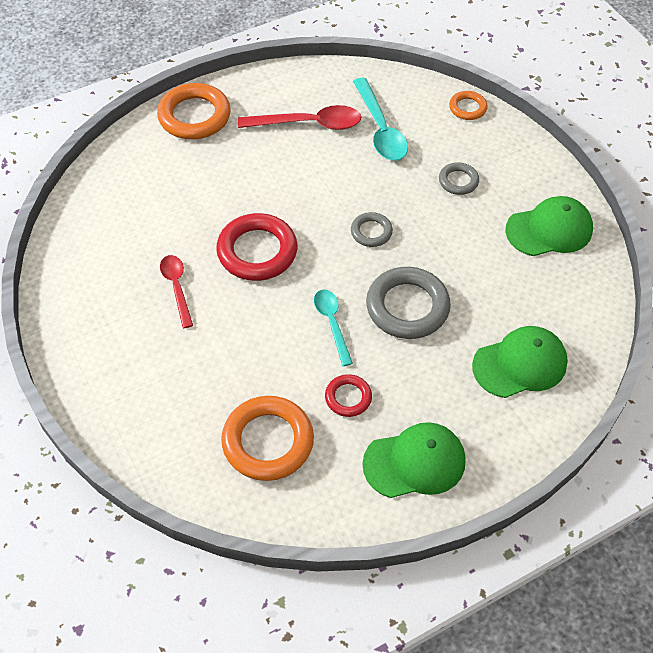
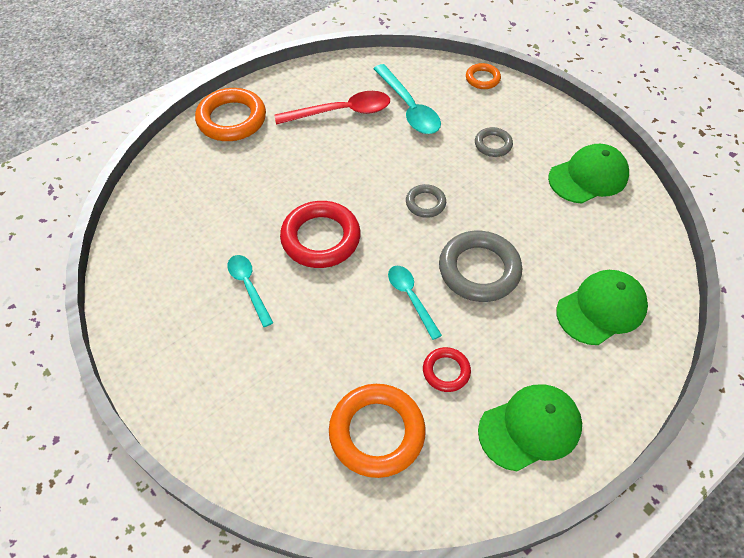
camera: 10 degrees left, 0 degrees up
red spoon [160,255,193,328] -> turquoise spoon [227,255,273,327]

